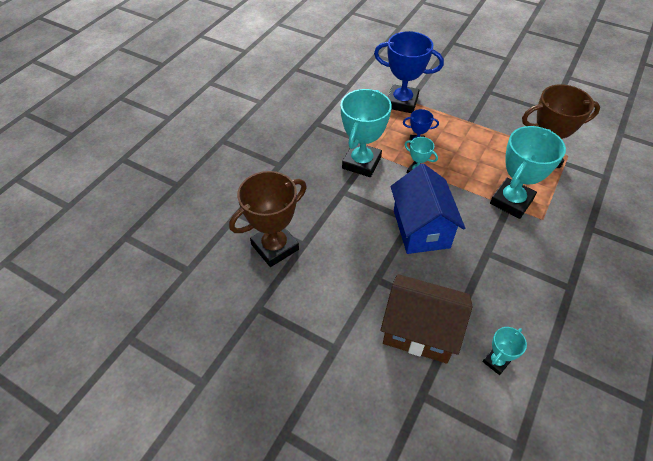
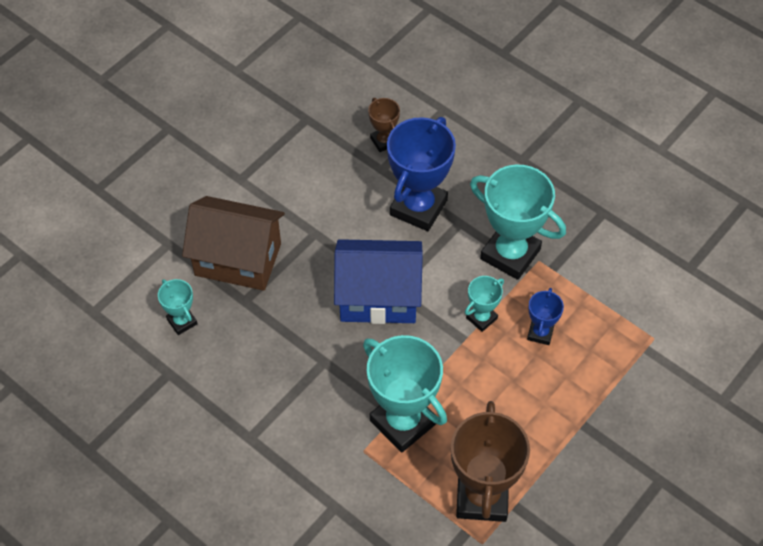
camera: 100 degrees right, 5 degrees up
brown trophy [229,171,307,267] -> brown trophy [368,98,400,152], size x0.49
blue trophy [374,31,444,113] -> blue trophy moved to [387,117,456,231]
brown house [381,274,472,364] -> brown house turned 75 degrees clockwise [182,196,285,291]

